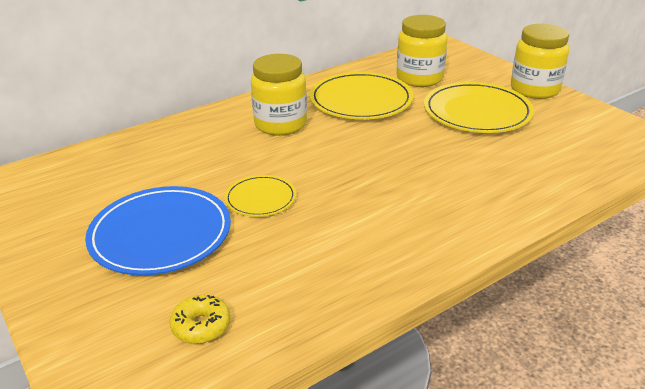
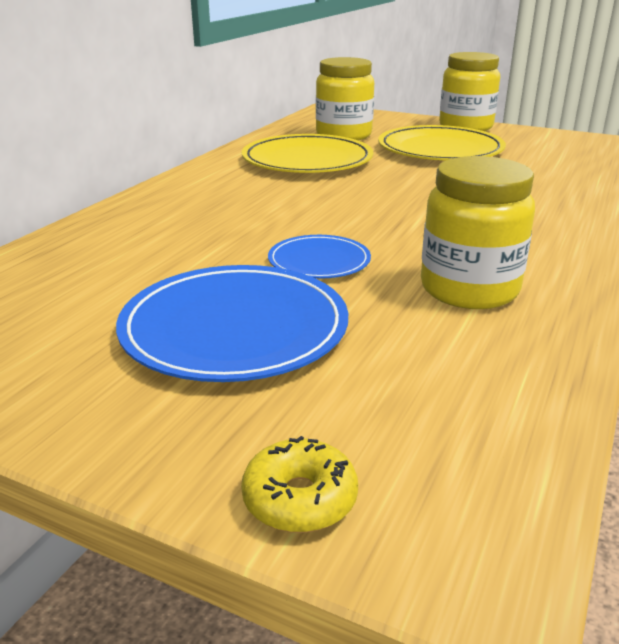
camera: 30 degrees left, 5 degrees down
yellow donut [170,295,230,344] -> yellow donut moved to [241,436,358,533]
yellow plate [225,175,296,217] -> blue plate [268,235,371,279]
yellow jar [251,54,307,136] -> yellow jar moved to [421,156,535,309]

